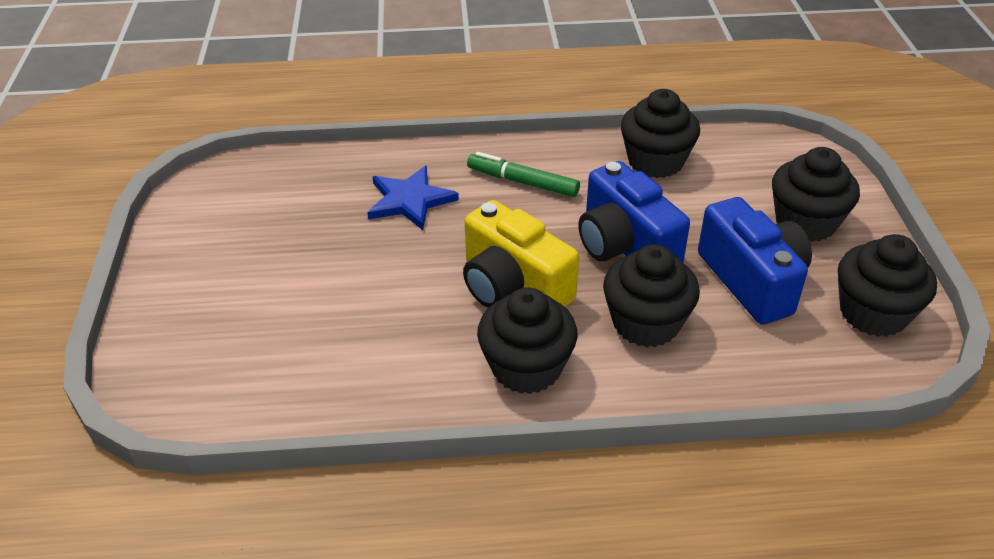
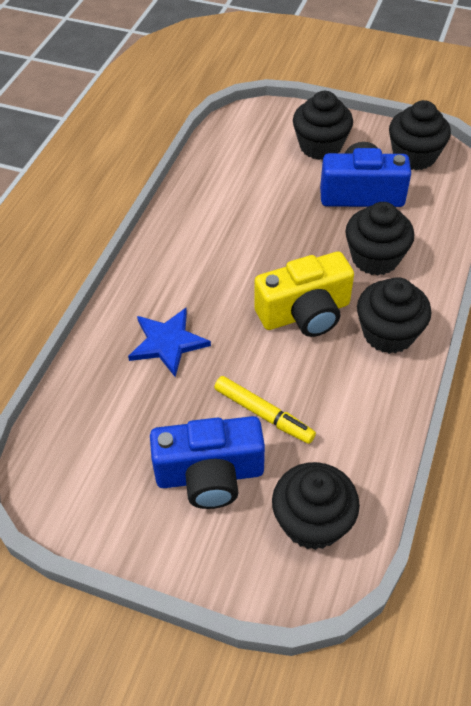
camera: 65 degrees left, 10 degrees up
green marker [467,152,580,197] -> none
blue camera [578,161,690,262] -> blue camera moved to [150,416,265,509]
black cupcake [621,89,700,178] -> black cupcake moved to [272,462,360,550]
none -> yellow marker [214,376,316,444]

